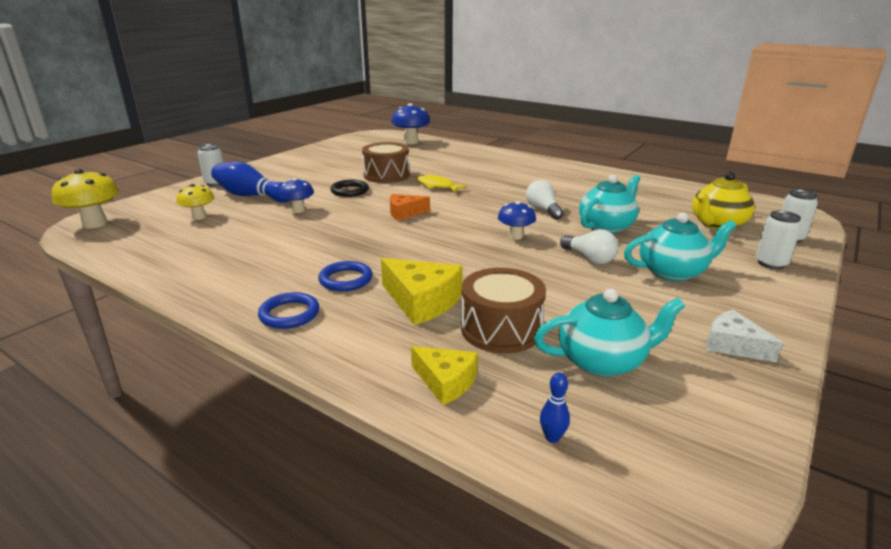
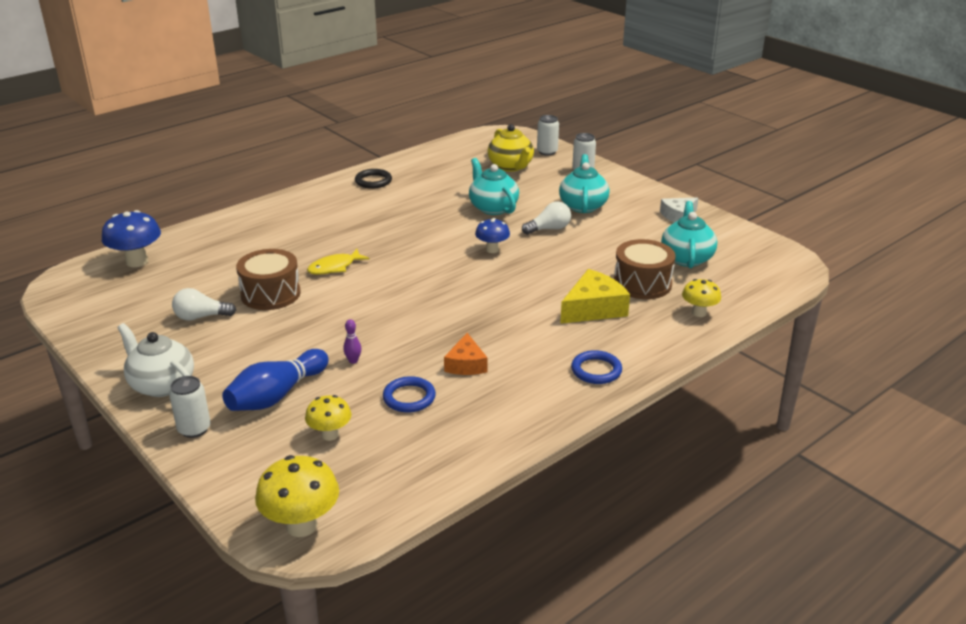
camera: 75 degrees left, 5 degrees up
blue mushroom [279,178,314,213] -> purple bowling pin [343,319,361,364]
blue ring [318,261,373,291] -> blue ring moved to [383,376,436,412]
black ring [330,180,369,197] -> black ring moved to [355,169,392,189]
orange cheese [390,194,430,221] -> orange cheese moved to [444,333,488,375]
yellow cheese [411,346,478,405] -> yellow mushroom [682,279,721,317]
white light bulb [526,180,564,219] -> white light bulb moved to [172,288,236,321]
blue bowling pin [540,373,570,443] -> none
none -> white teapot [117,323,194,397]

